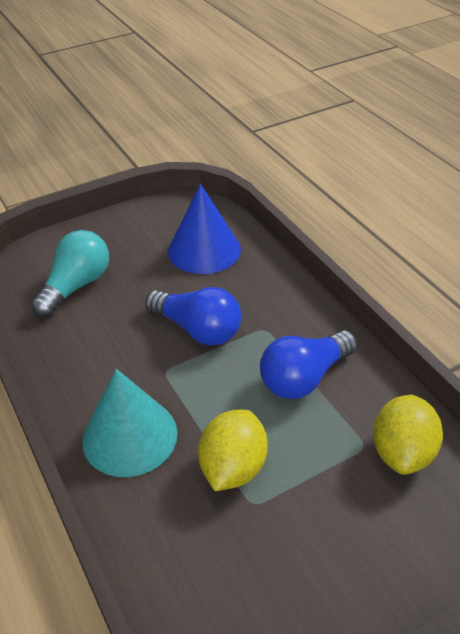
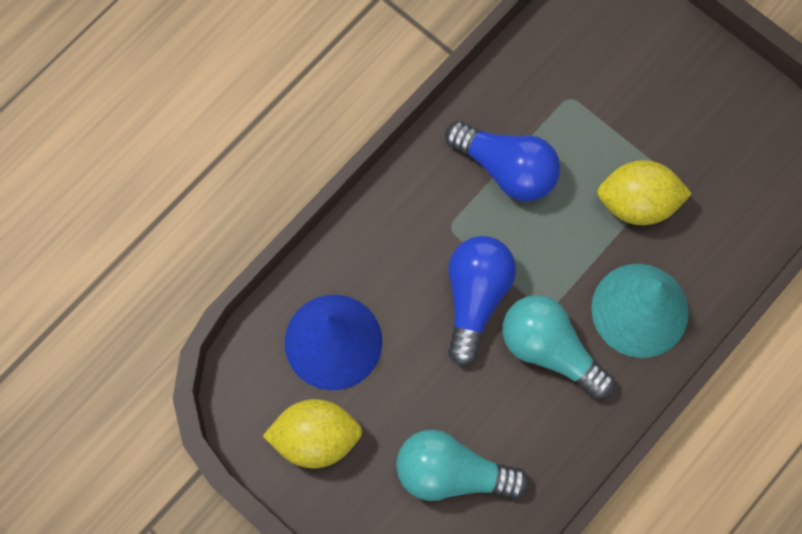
camera: 110 degrees left, 30 degrees up
yellow lemon [373,395,443,475] -> yellow lemon moved to [263,399,362,468]
none -> turquoise light bulb [502,295,615,399]

